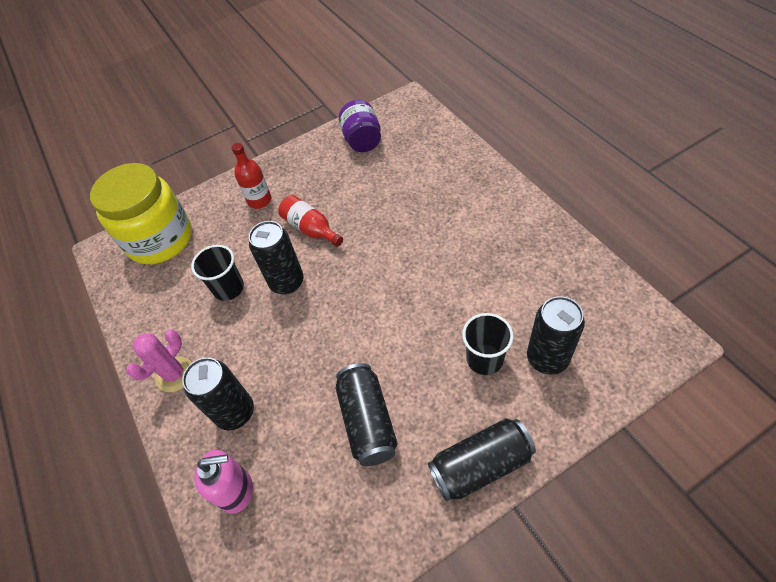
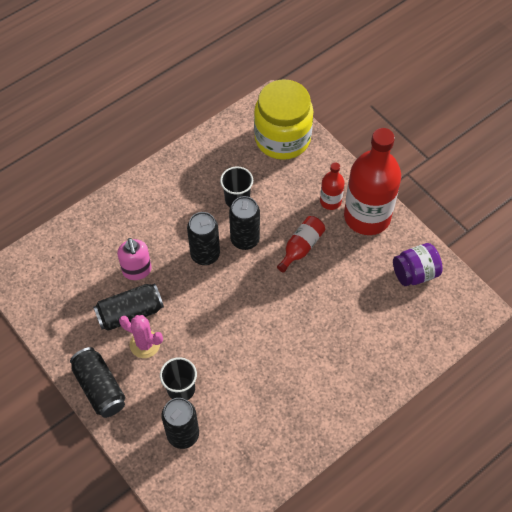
camera: 75 degrees right, 5 degrees up
pink cactus [126,330,192,392] -> pink cactus moved to [119,315,163,358]
black can [182,357,254,431] -> black can moved to [187,212,220,265]
pink soap dispenser [194,450,253,514] -> pink soap dispenser moved to [117,238,152,280]
none -> red bottle [344,128,401,235]

